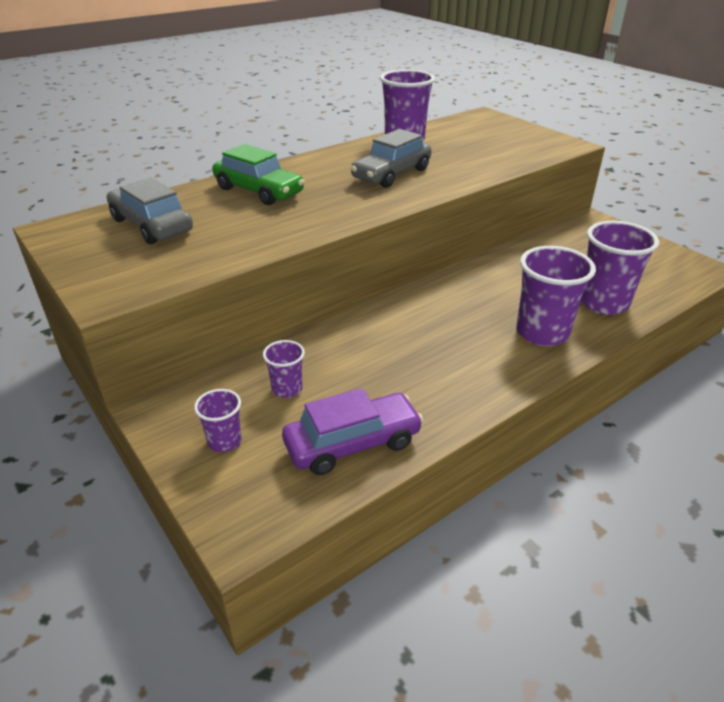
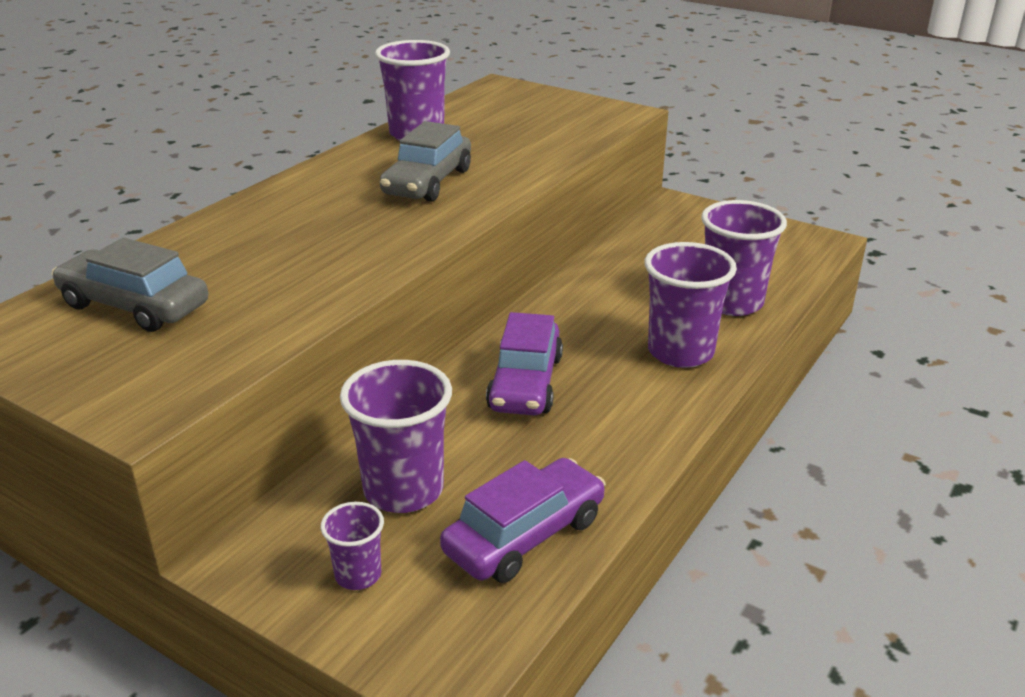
camera: 20 degrees left, 5 degrees down
green car [212,144,305,205] -> none
purple cup [263,340,305,398] -> purple cup [340,360,452,513], size x1.91
none -> purple car [486,312,563,415]

